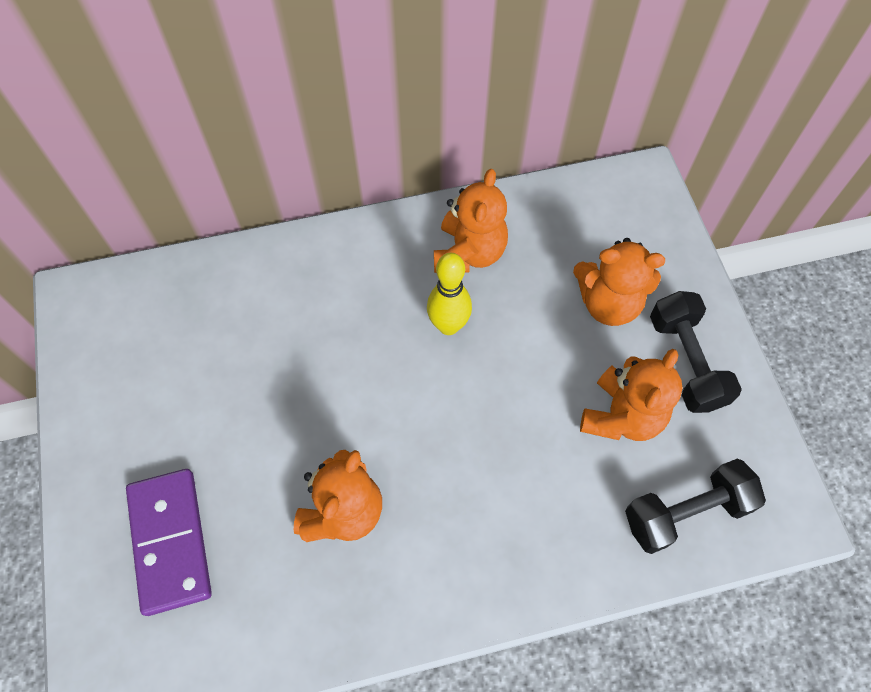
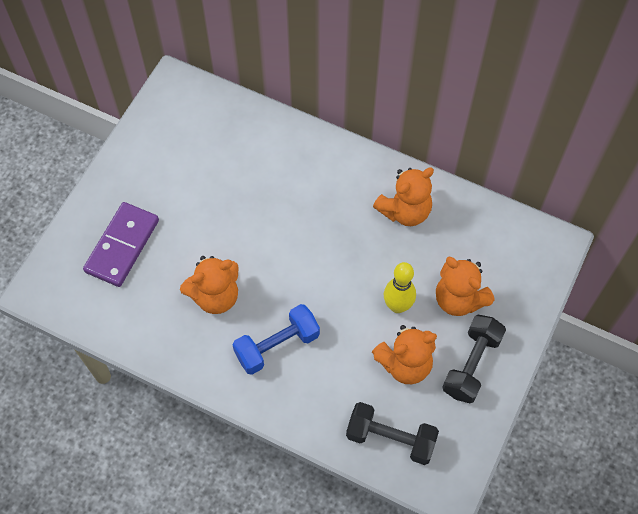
camera: 40 degrees right, 0 degrees up
yellow bowling pin [427,253,472,335] -> yellow bowling pin moved to [384,262,416,313]
none -> blue dumbbell [233,304,320,375]

